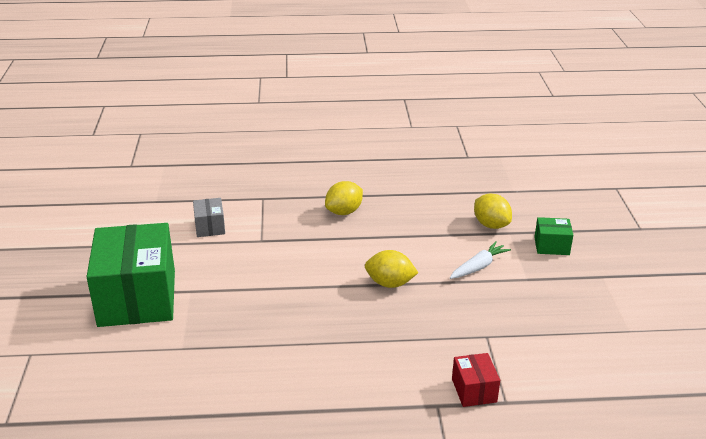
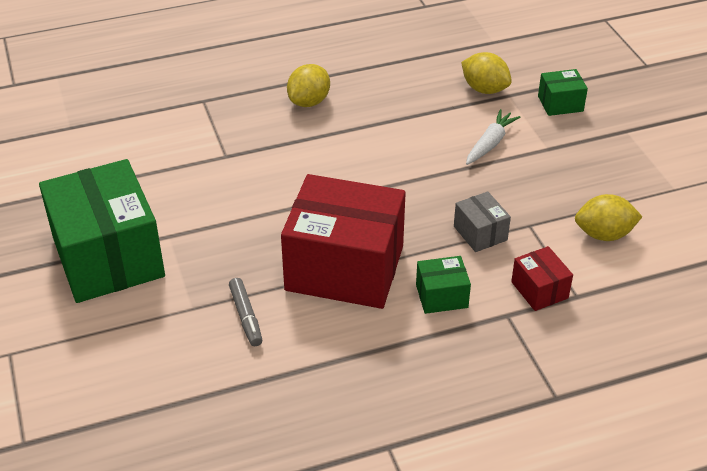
camera: 15 degrees left, 10 degrees up
grey box [193,198,225,237] -> grey box moved to [454,191,511,252]
yellow lemon [365,250,418,288] -> yellow lemon moved to [575,194,643,241]
none -> grey marker [229,278,262,346]
none -> red box [281,174,406,309]
none -> green box [416,256,471,314]

